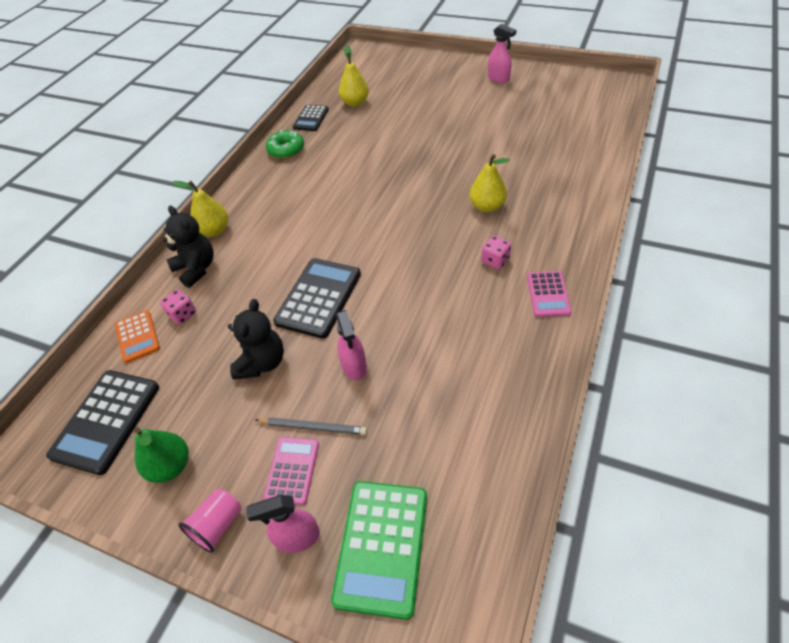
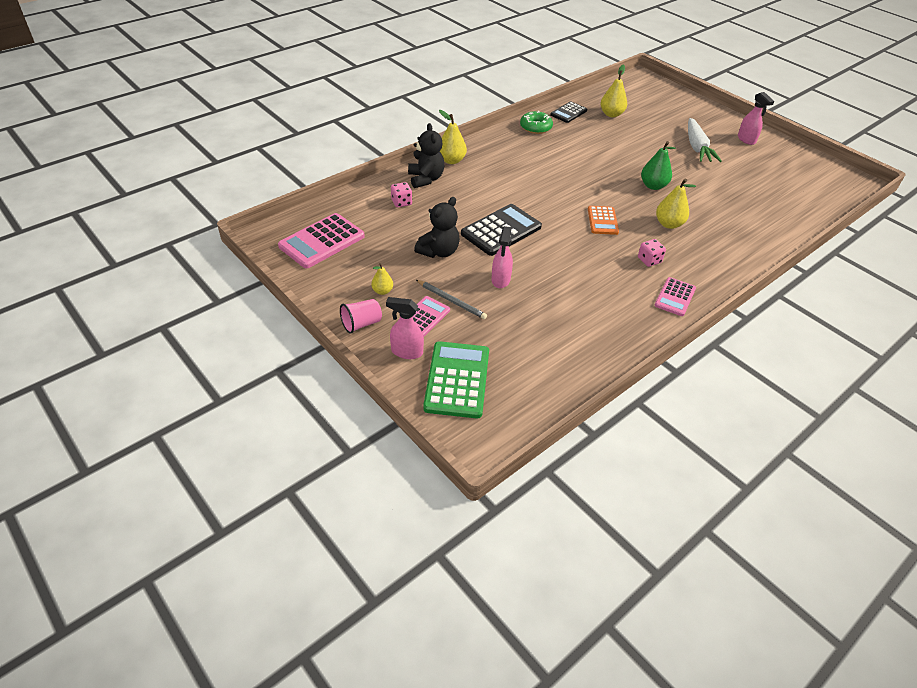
camera: 20 degrees right, 5 degrees down
black calculator [46,370,159,475] -> pink calculator [278,213,365,268]
orange calculator [115,310,160,363] -> orange calculator moved to [588,206,619,235]
green pear [134,427,189,483] -> green pear moved to [641,141,676,190]
green calculator [331,481,427,620] -> green calculator turned 150 degrees clockwise [423,341,489,419]
none -> yellow pear [371,263,393,295]
none -> white carrot [688,118,722,162]

